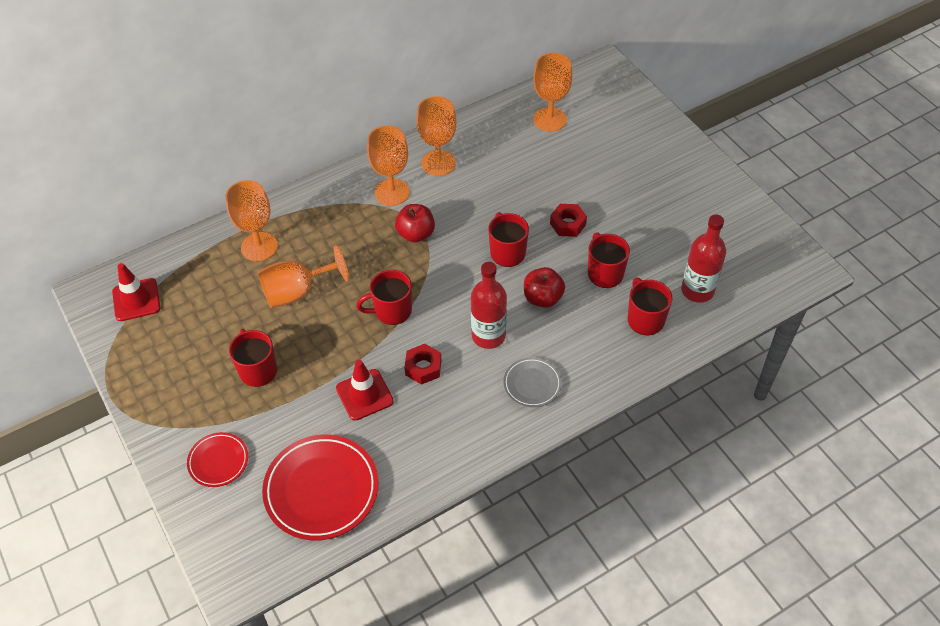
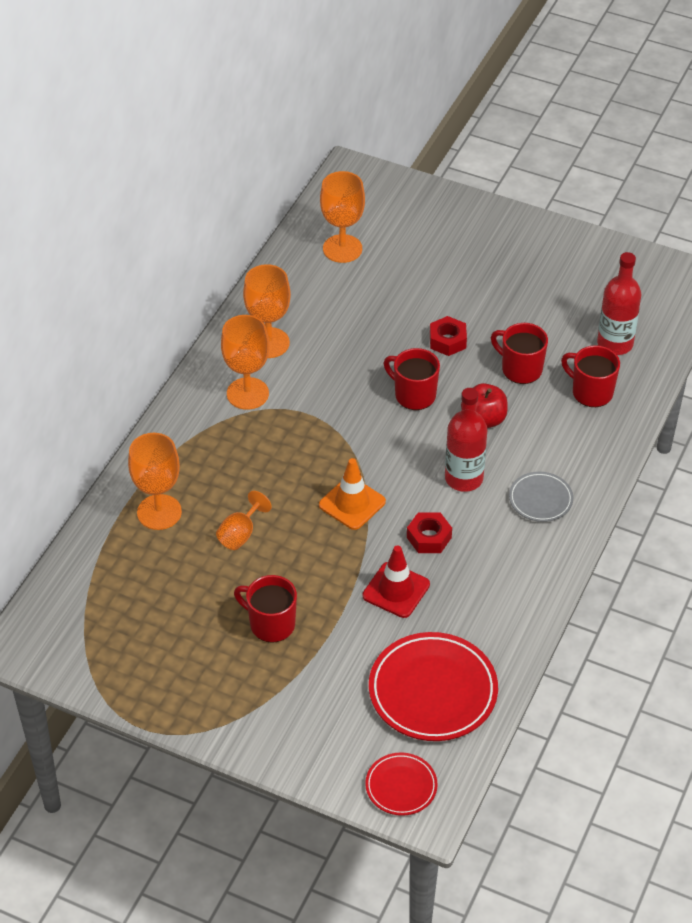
camera: 35 degrees left, 5 degrees down
red traffic cone [112,263,160,321] -> none
red plate [187,432,248,487] -> red plate moved to [365,752,438,816]
orange goblet [258,245,349,308] -> orange goblet [216,491,272,550], size x0.61
red mug [356,270,412,325] -> orange traffic cone [319,458,386,530]
red apple [395,204,435,243] -> none

